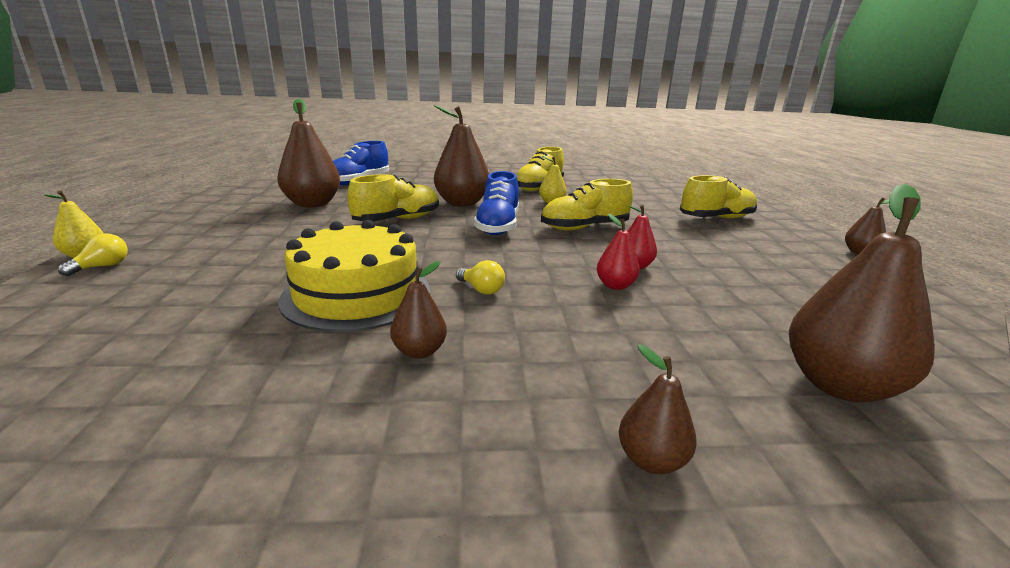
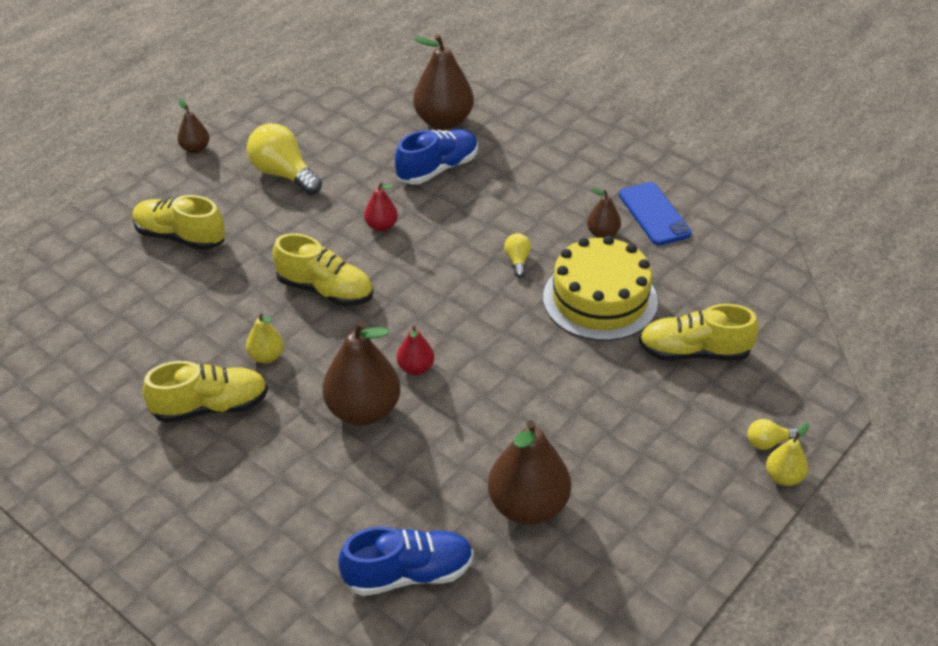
camera: 135 degrees left, 20 degrees up
yellow shoe [347,174,439,221] -> yellow shoe moved to [639,304,759,361]
blue shoe [474,171,519,235] -> blue shoe moved to [395,129,478,185]
red pear [597,214,640,290] -> red pear moved to [397,326,434,375]
brown pear [619,344,697,474] -> none
none -> yellow light bulb [247,123,322,195]
none -> blue phone [619,182,692,245]

